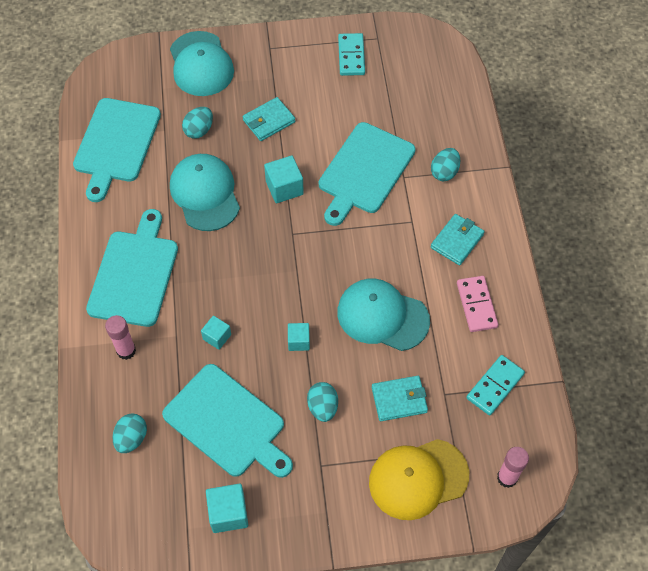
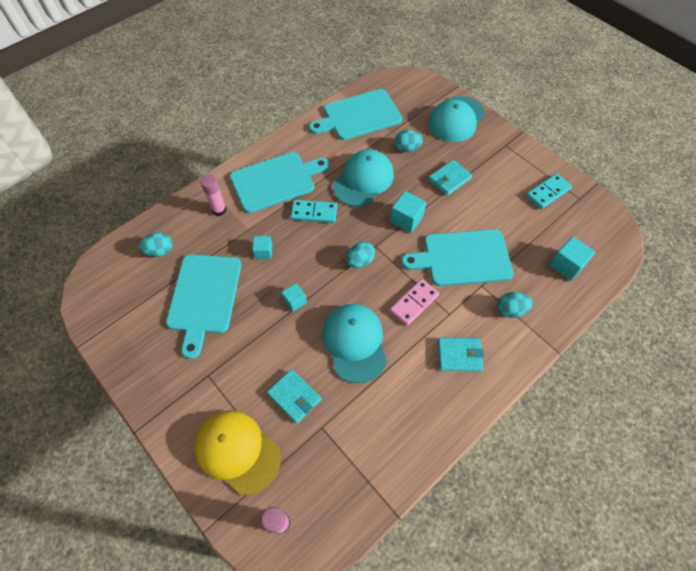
camera: 55 degrees right, 0 degrees up
turquoise cube [206,484,248,533] -> turquoise cube moved to [549,237,595,281]
turquoise wallet [243,97,296,141] -> turquoise wallet turned 60 degrees counterclockwise [428,160,472,196]
turquoise egg [307,382,338,422] -> turquoise egg moved to [346,241,375,268]
pink domino [457,276,498,332] -> pink domino moved to [390,279,440,326]
turquoise domino [466,355,525,416] -> turquoise domino moved to [291,200,337,223]

